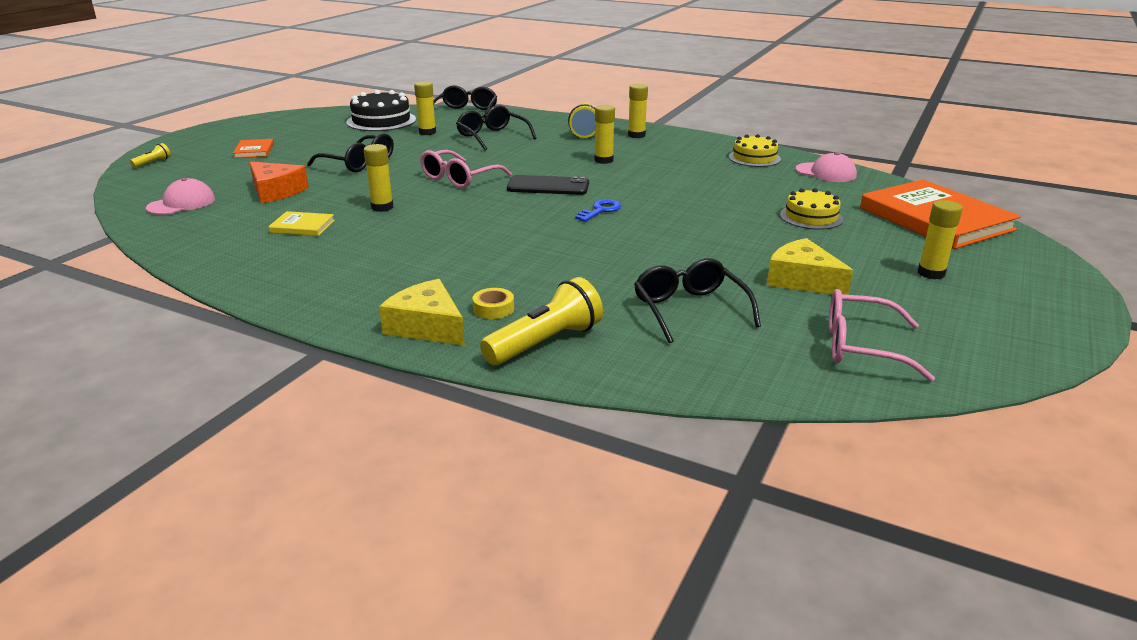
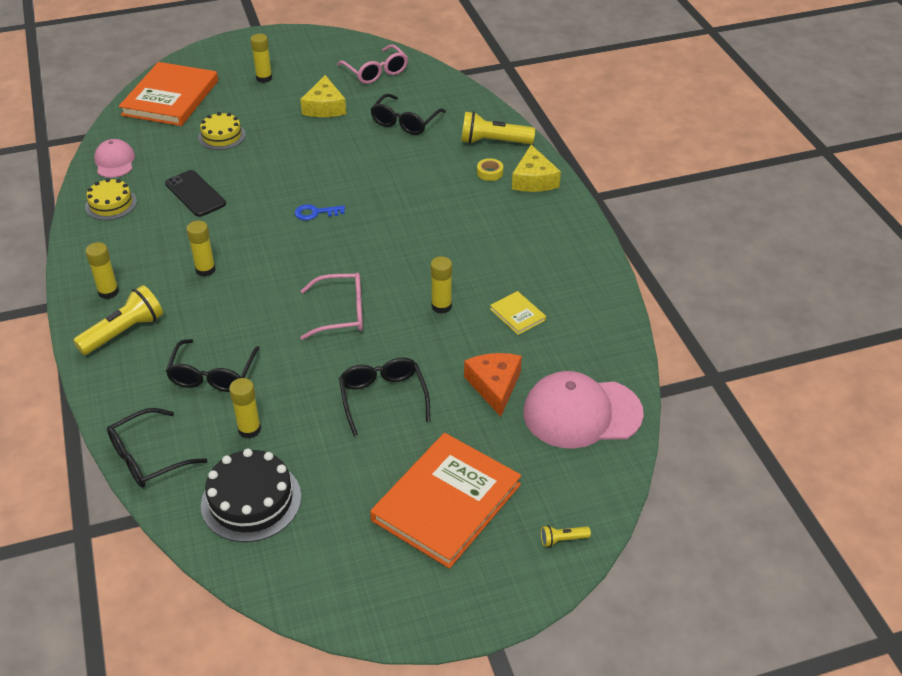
camera: 135 degrees left, 15 degrees up
pink cap [146,178,215,215] -> pink cap [523,371,644,449], size x1.76
orange book [233,139,274,158] -> orange book [370,433,521,569], size x2.31
black phone [507,175,589,195] -> black phone moved to [165,170,226,217]

